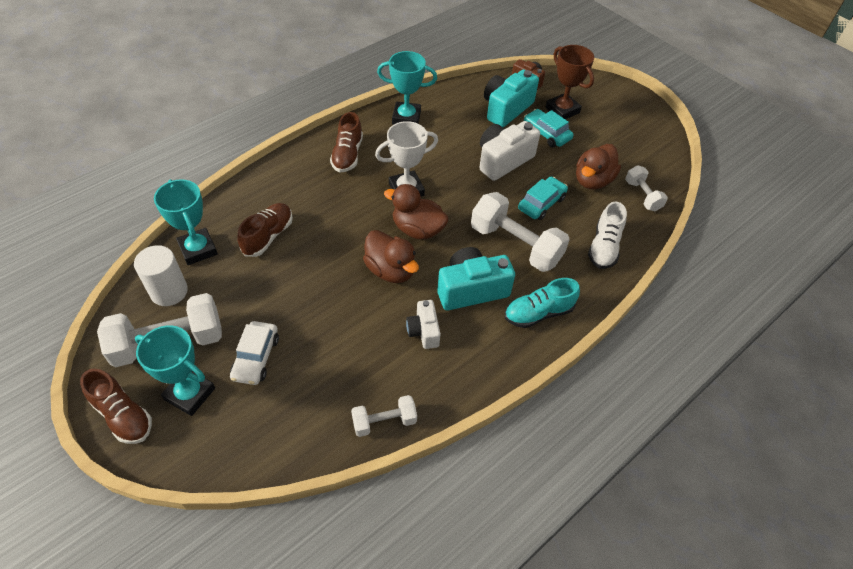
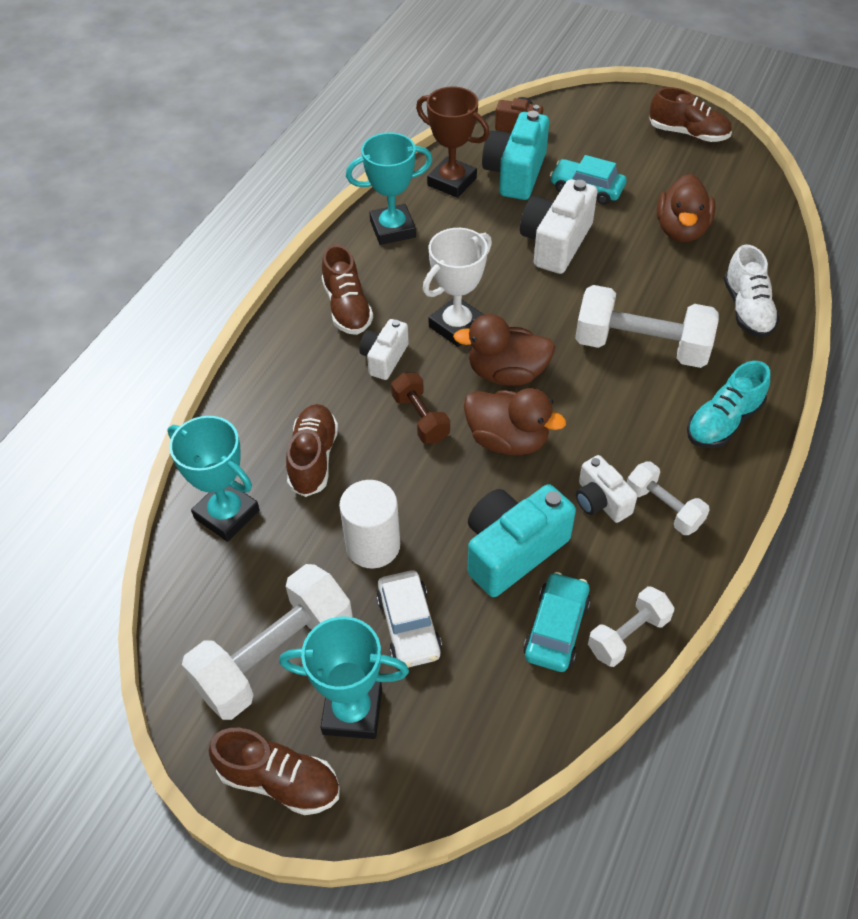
camera: 20 degrees left, 0 degrees up
white cylinder [134,245,188,306] -> white cylinder moved to [339,480,400,569]
turquoise camera [437,247,515,310] -> turquoise camera moved to [468,484,576,597]
turquoise car [518,177,568,220] -> turquoise car moved to [523,572,591,672]
brown trophy [546,45,594,119] -> brown trophy moved to [416,87,490,198]
white dumbbell [625,165,668,211] -> white dumbbell moved to [627,461,710,535]
none -> white camera [359,319,409,380]
none -> brown dumbbell [391,372,450,443]
none -> brown shoe [649,87,732,142]

